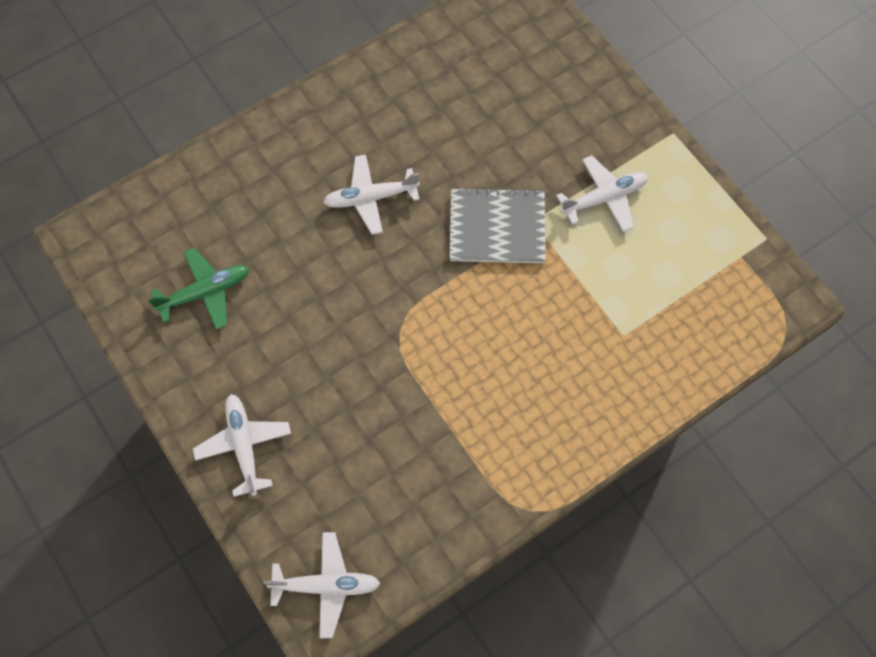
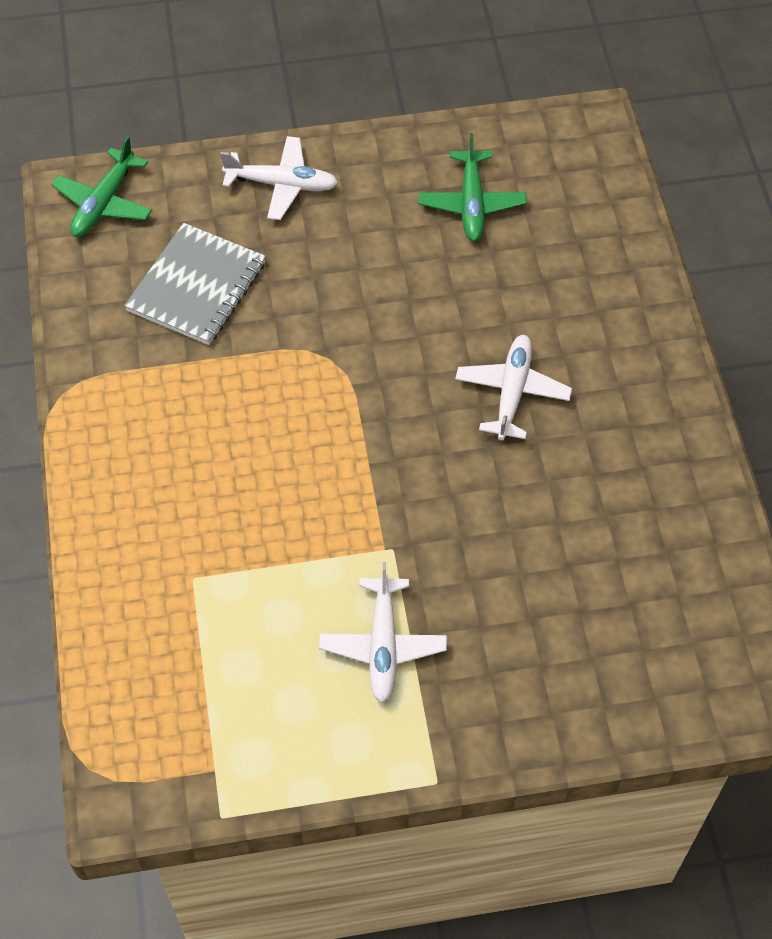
camera: 115 degrees right, 10 degrees down
white plane [263,532,381,638] -> green plane [51,136,152,237]
grey notebook [449,187,546,263] -> grey notebook moved to [124,223,266,345]

